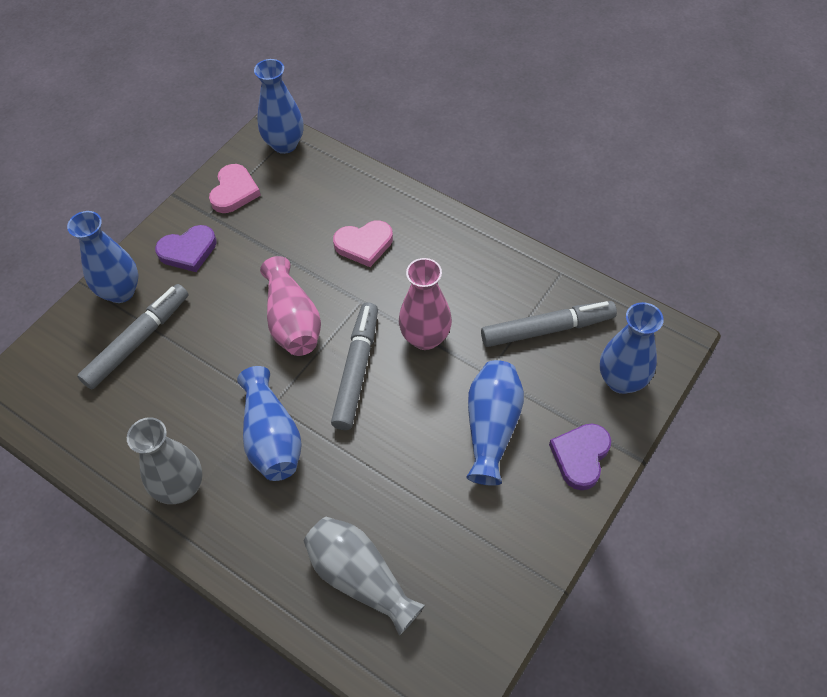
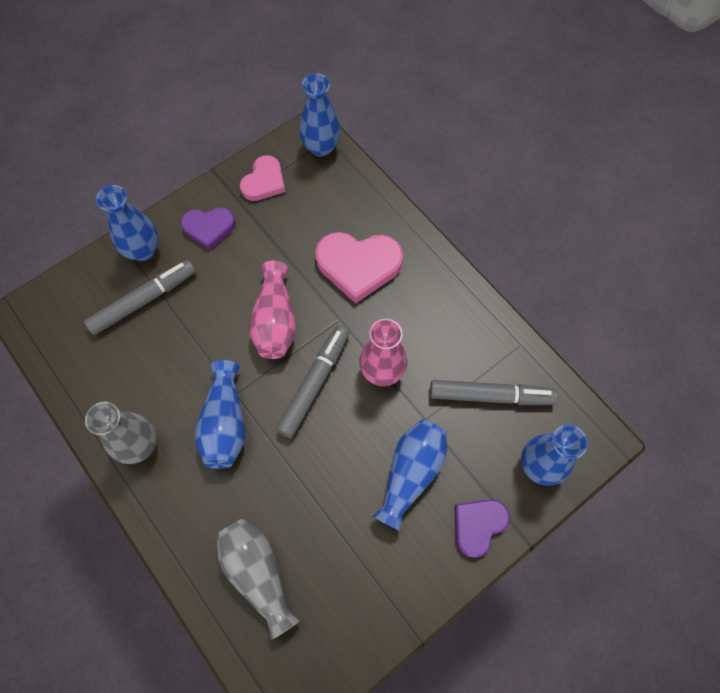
camera: 15 degrees right, 10 degrees up
pink heart [333,220,393,267] -> pink heart [315,232,403,304], size x1.60

